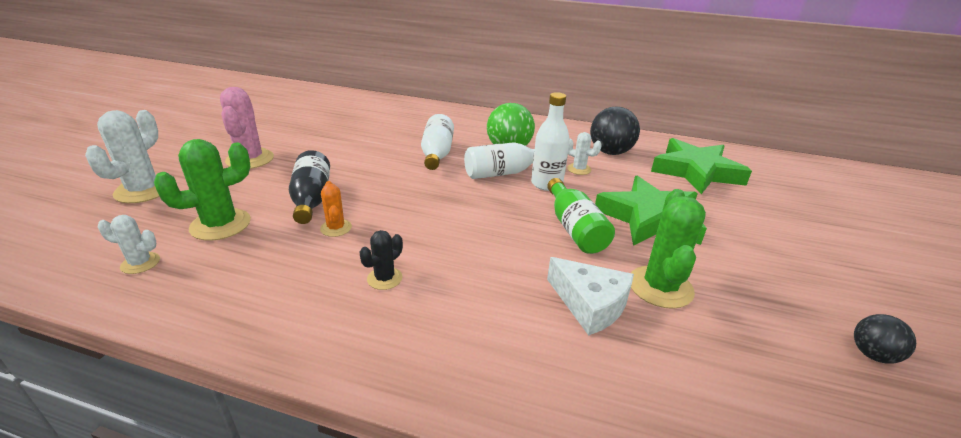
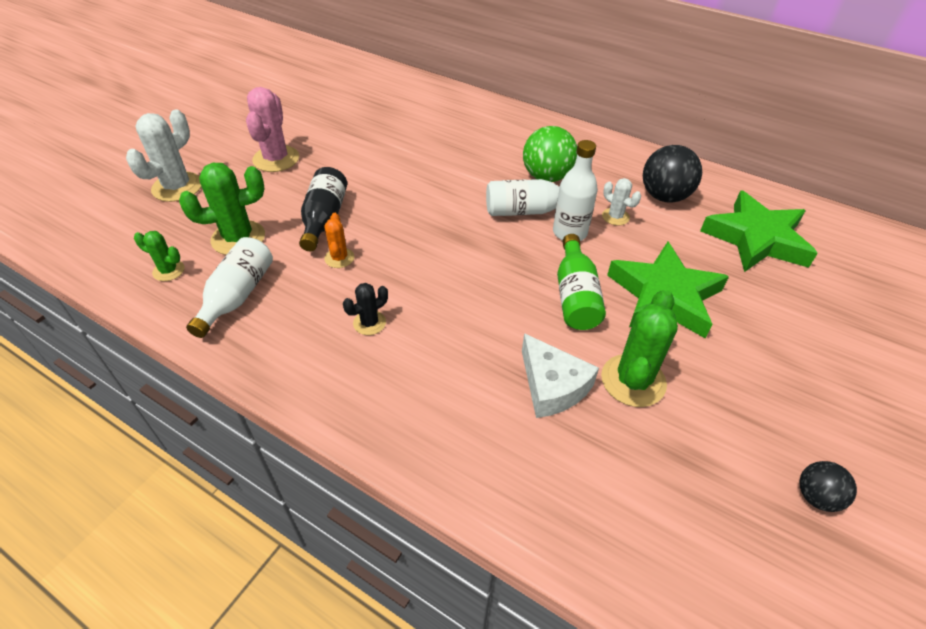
camera: 15 degrees right, 15 degrees up
white cactus [98,215,160,274] -> green cactus [134,231,184,281]
white bottle [421,114,454,170] -> white bottle moved to [186,237,273,338]

